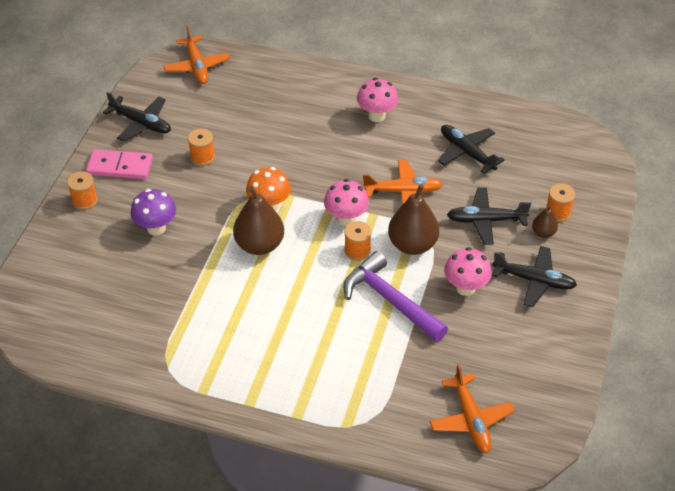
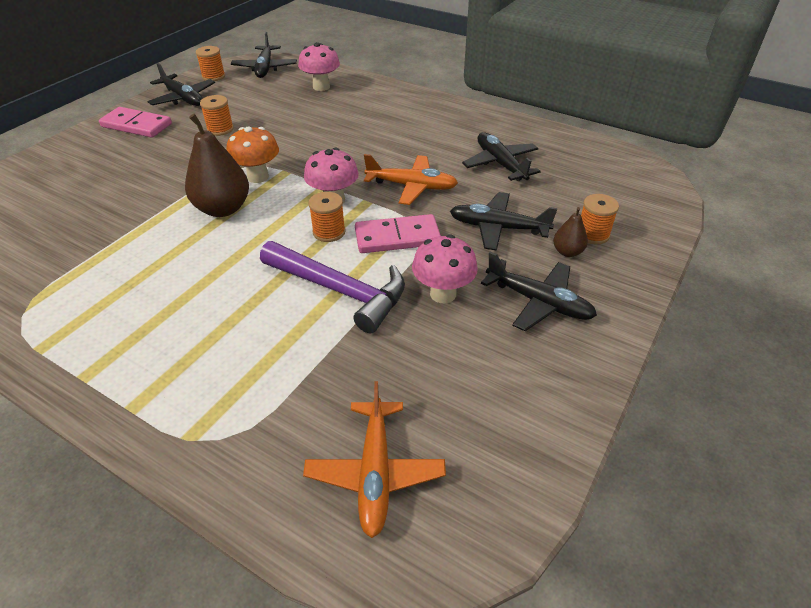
camera: 15 degrees right, 5 degrees down
orange spool [67,171,98,210] -> orange spool moved to [196,46,225,81]
purple mushroom [131,189,176,235] -> none
orange plane [163,25,230,84] -> black plane [231,32,297,78]
purple hammer [343,251,448,342] -> purple hammer turned 150 degrees clockwise [260,241,405,334]
pink mushroom [357,78,398,122] -> pink mushroom moved to [298,42,340,91]
brown pear [388,184,439,255] -> pink domino [355,214,441,253]

